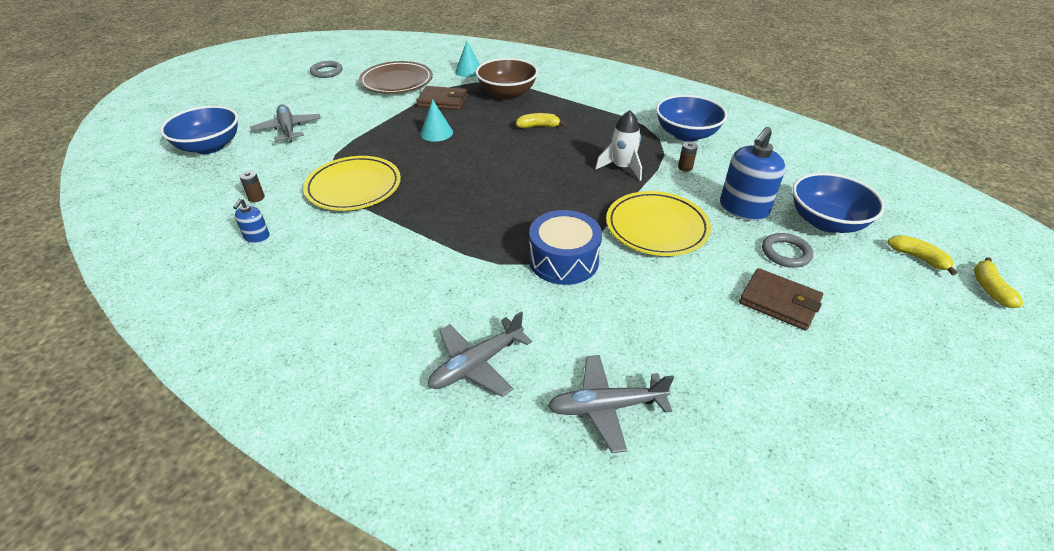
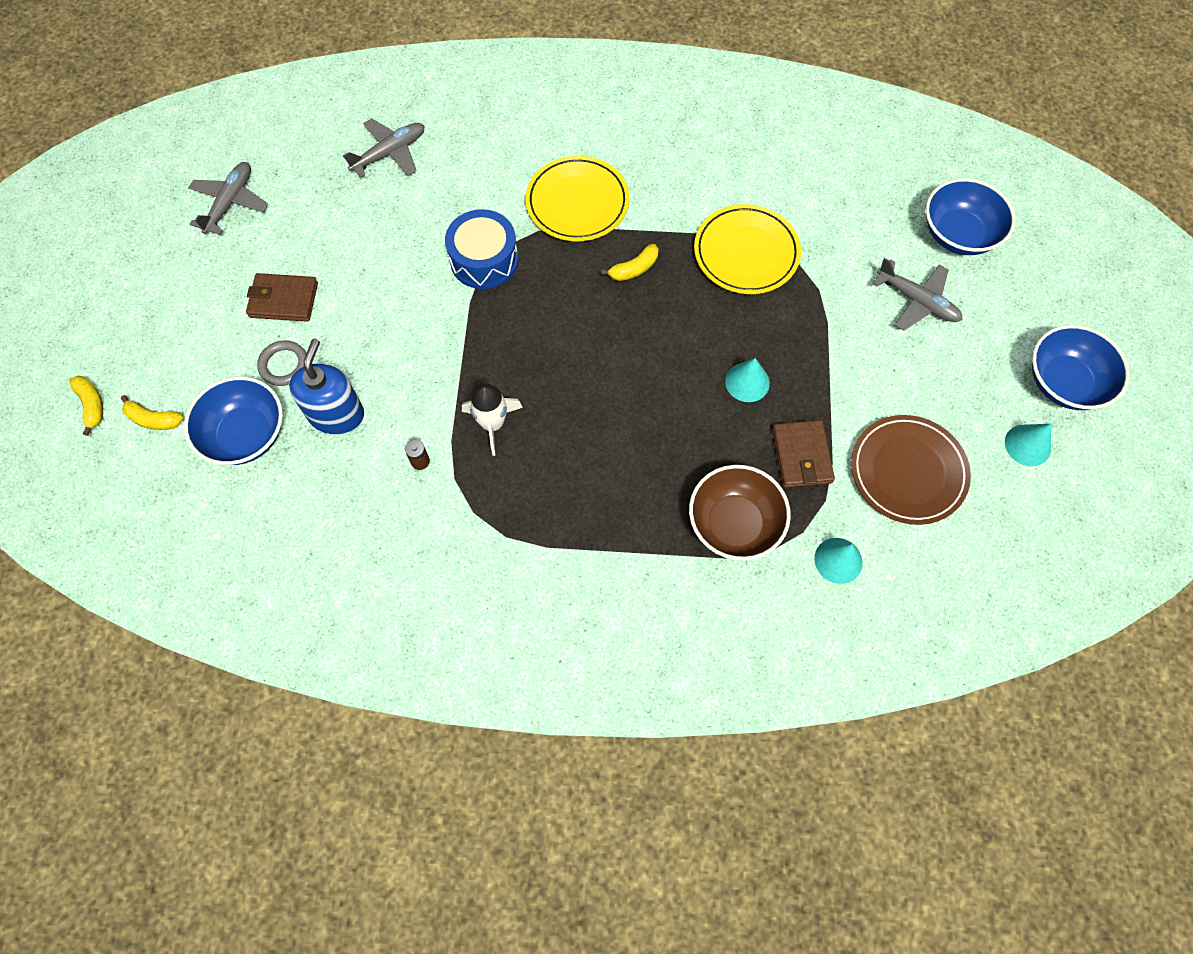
camera: 150 degrees right, 25 degrees up
blue soap dispenser [233,199,270,243] -> none
brown battery [240,171,265,202] -> none
grey ring [310,61,342,78] -> turquoise cone [1005,424,1051,466]
brown wallet [417,86,467,110] -> brown wallet turned 75 degrees counterclockwise [772,420,835,488]
grey plane [428,311,532,397] -> grey plane moved to [188,162,268,235]
yellow banana [516,113,566,129] -> yellow banana moved to [601,244,659,281]
yellow plate [606,191,711,256] -> yellow plate moved to [525,156,630,241]
blue bowl [656,95,728,142] -> blue bowl moved to [1032,325,1129,410]

